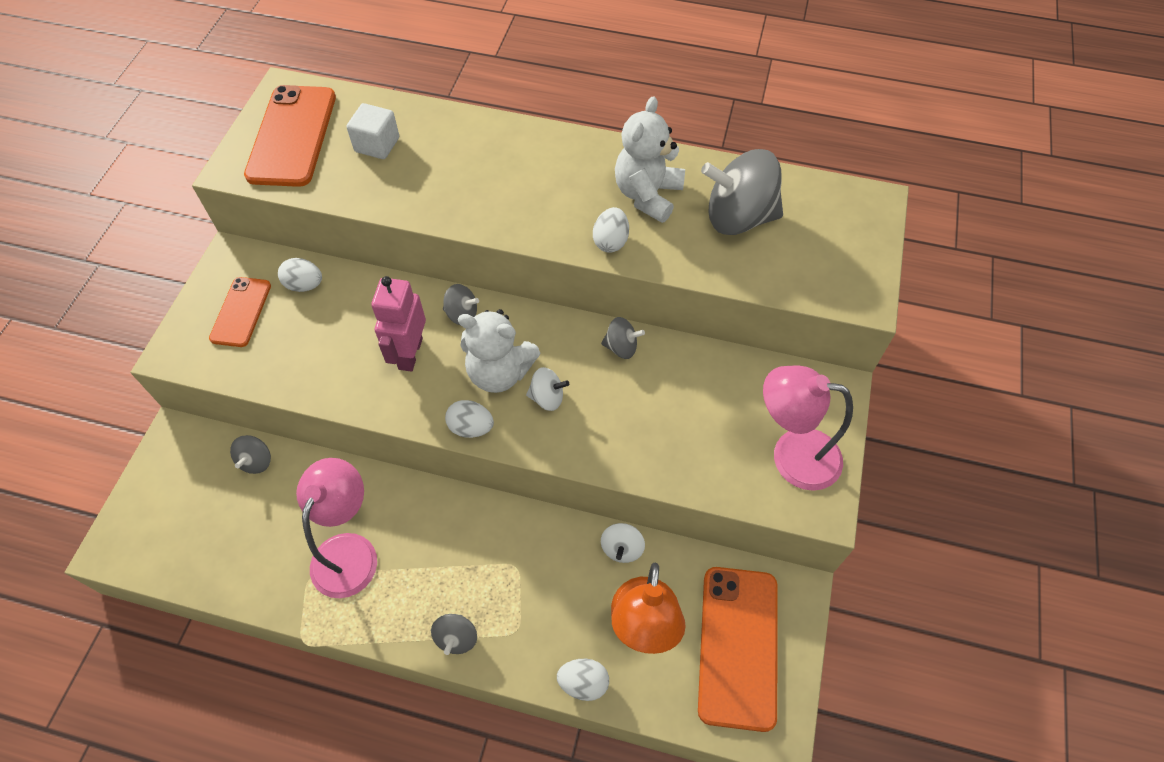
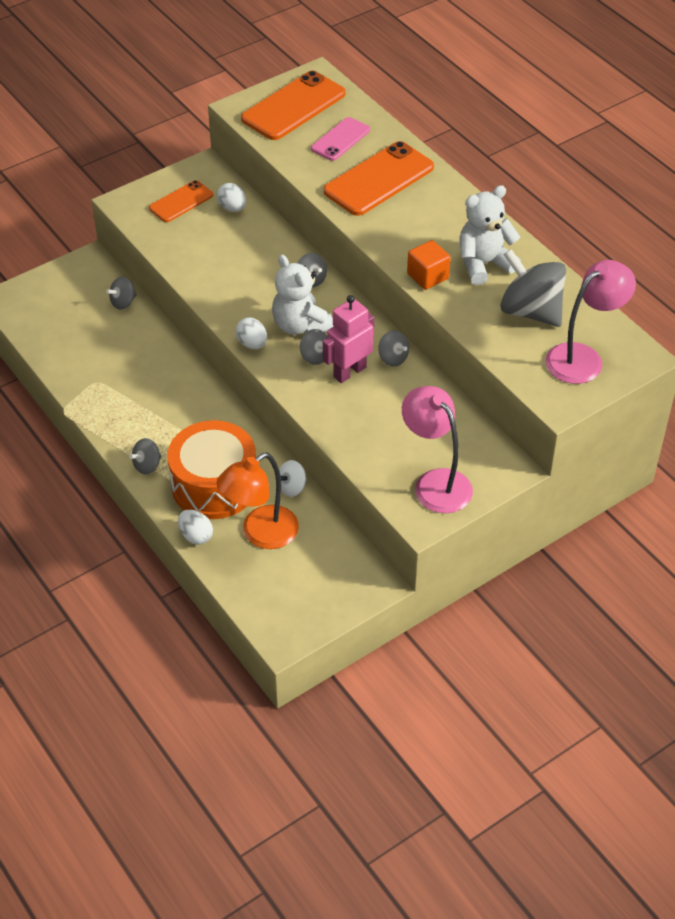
camera: 40 degrees right, 10 degrees down
pink lamp [296,458,377,598] -> pink lamp moved to [545,260,636,384]
white cube [347,103,399,159] -> pink phone [311,117,370,161]
pink robot [371,276,426,372] -> pink robot moved to [323,295,374,383]
white spinning top [526,367,569,411] -> grey spinning top [300,329,327,365]
white egg [593,207,629,253] -> orange cube [407,240,451,290]
orange phone [698,567,778,732] -> orange phone moved to [323,141,434,216]
none -> orange drum [168,420,256,519]

